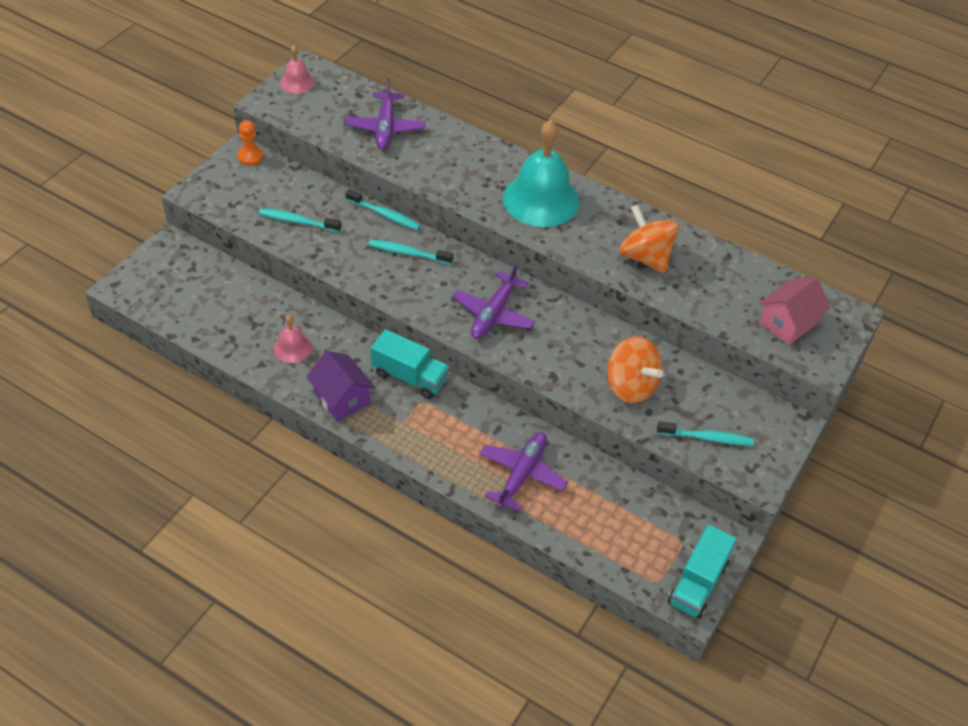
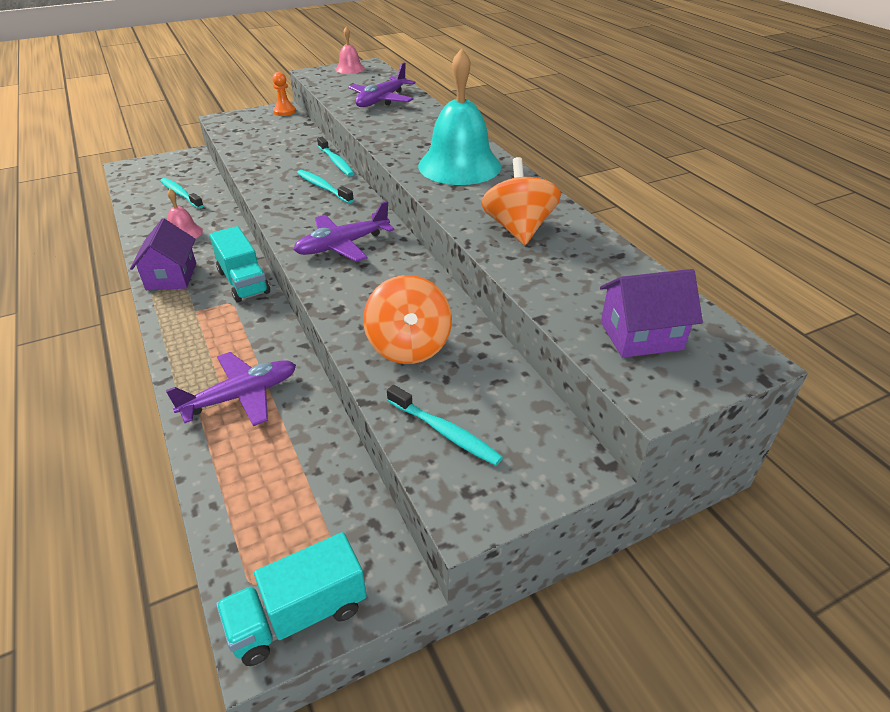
camera: 35 degrees right, 10 degrees down
turquoise toothbrush [259,208,341,232] -> turquoise toothbrush moved to [160,178,204,209]
pink house [759,276,830,345] -> purple house [600,269,703,358]

